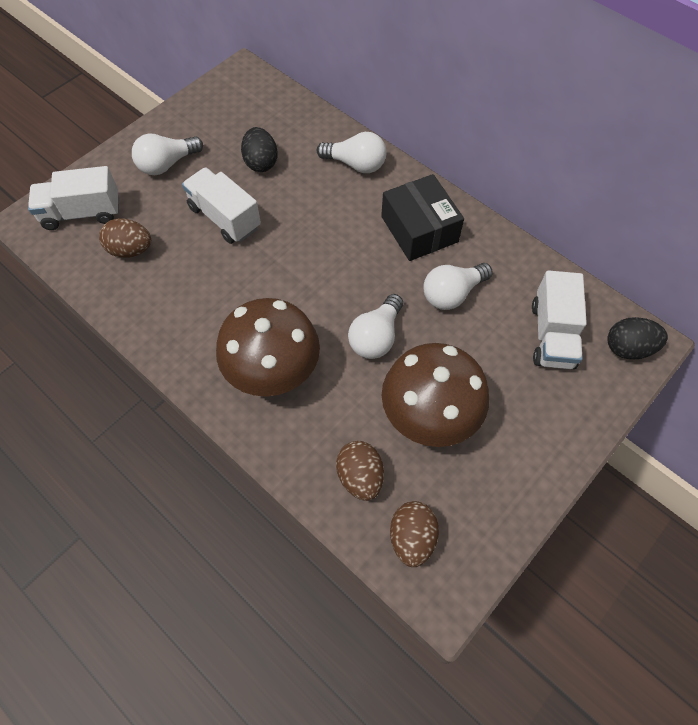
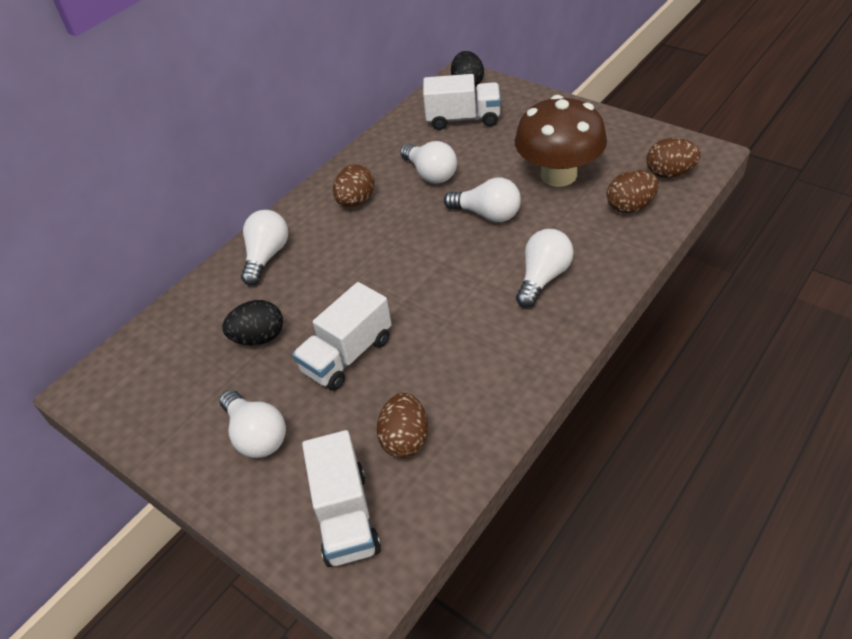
camera: 90 degrees left, 15 degrees down
brown mushroom [216,298,320,396] -> white light bulb [516,229,574,308]
black box [381,174,464,261] -> brown egg [333,164,374,207]

